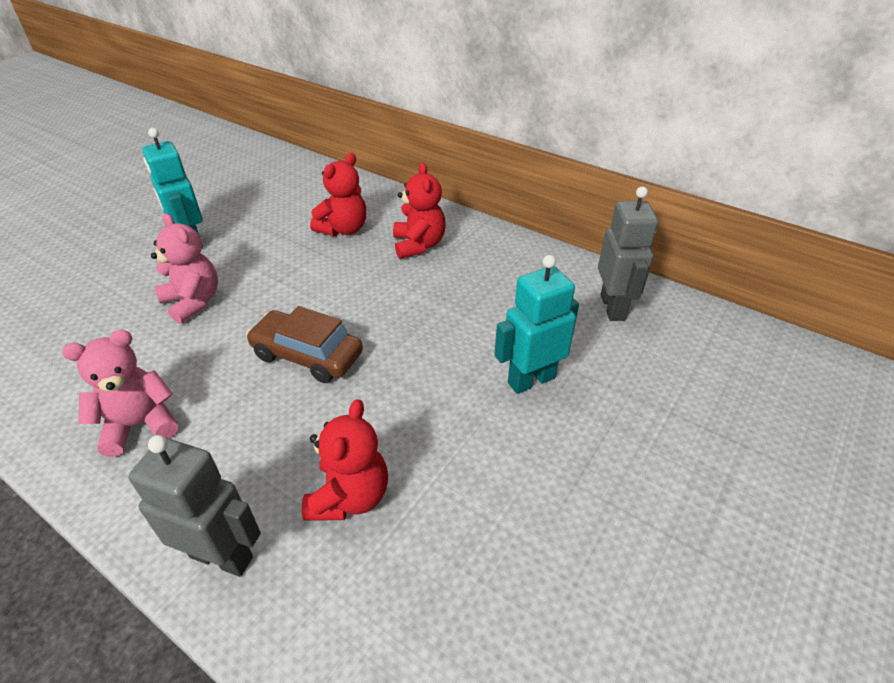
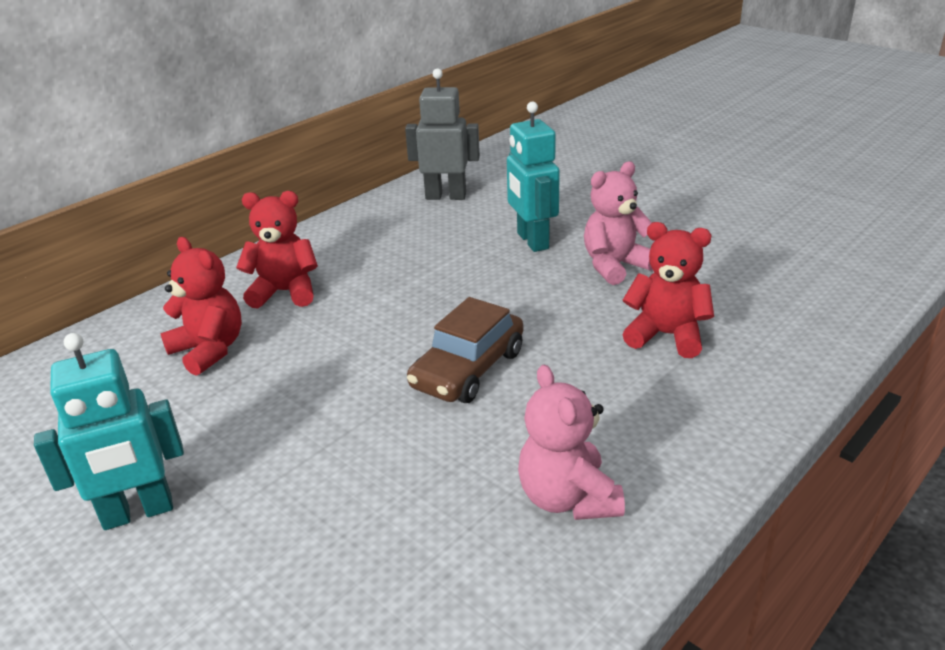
camera: 80 degrees left, 10 degrees down
grey robot [128,435,261,577] -> none
pink teddy bear [151,213,218,324] -> pink teddy bear moved to [584,162,653,285]

